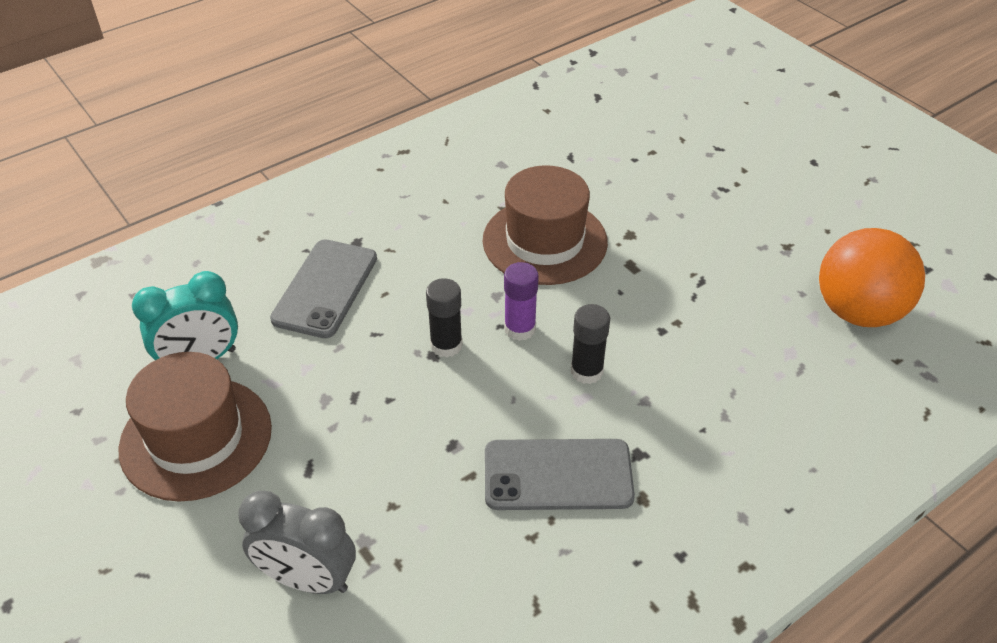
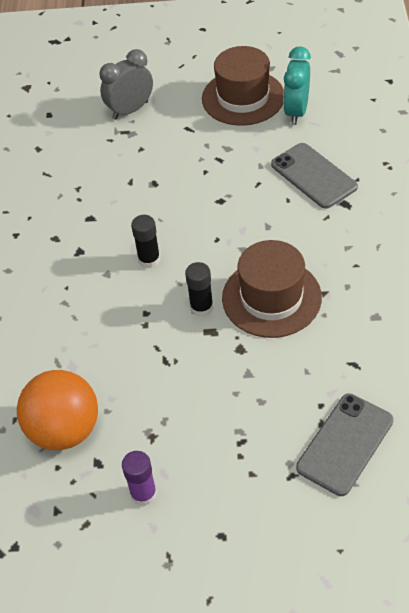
camera: 130 degrees right, 5 degrees up
black glue stick [426,278,463,358] -> black glue stick moved to [185,262,213,317]
grey phone [485,439,635,510] -> grey phone moved to [296,393,393,496]
purple glue stick [504,262,539,341] -> purple glue stick moved to [122,451,157,506]

